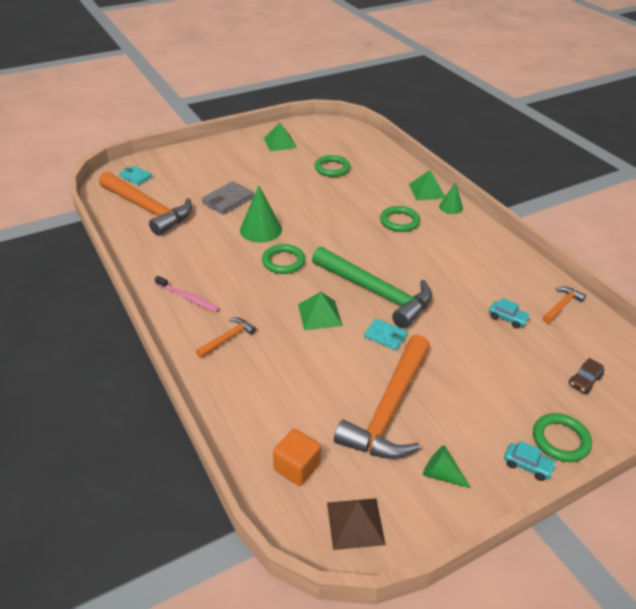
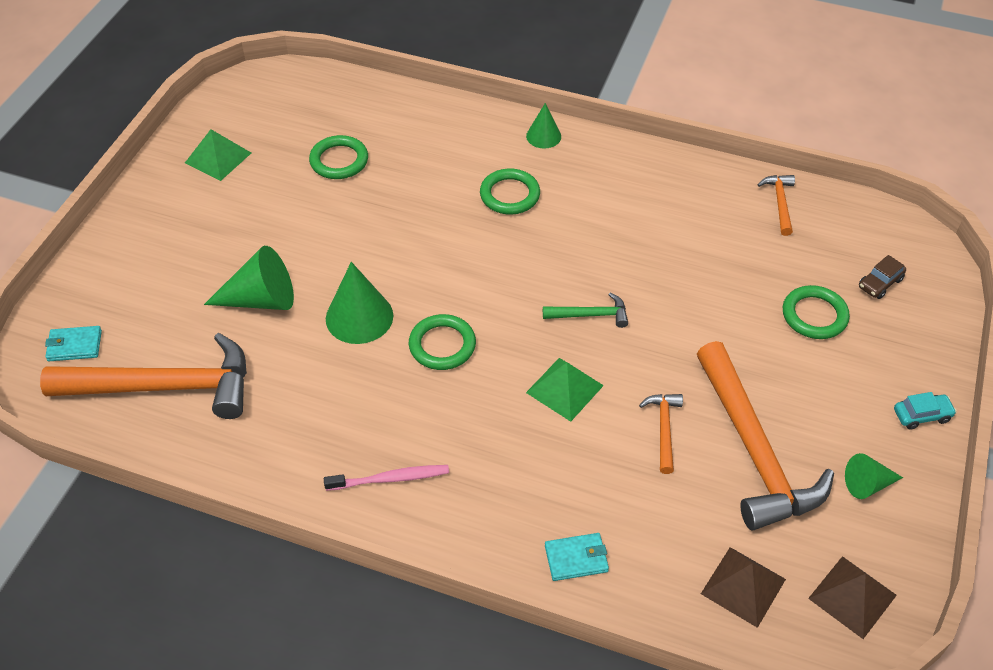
camera: 40 degrees left, 10 degrees up
orange hammer [196,318,256,358] -> orange hammer moved to [639,394,683,474]
grey wallet [202,181,254,215] -> green cone [204,246,294,310]
orange cube [273,429,321,486] -> brown pyramid [701,547,786,628]
green hammer [312,247,432,329] -> green hammer [543,293,628,328], size x0.44
turquoise wallet [364,319,408,350] -> turquoise wallet moved to [545,533,609,581]
green pyramid [409,170,445,201] -> none
turquoise car [489,298,531,329] -> none
green ring [533,413,592,462] -> green ring moved to [783,285,850,339]
brown car [569,358,605,394] -> brown car turned 45 degrees clockwise [859,255,906,299]

